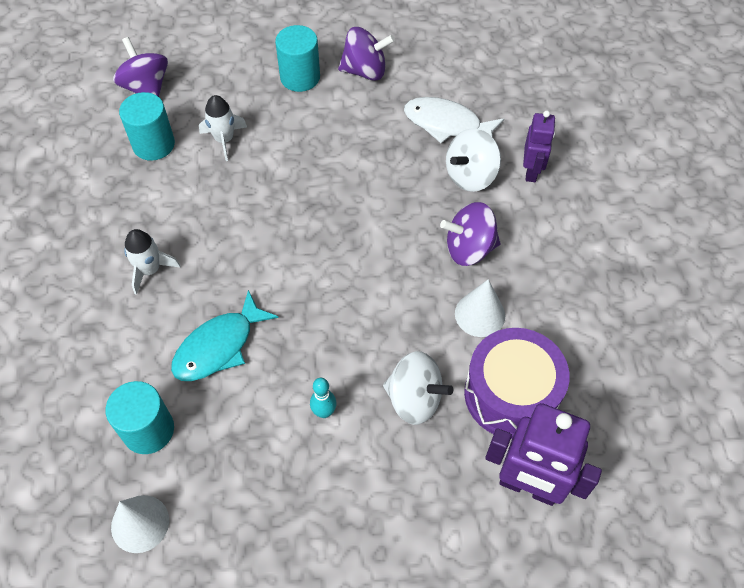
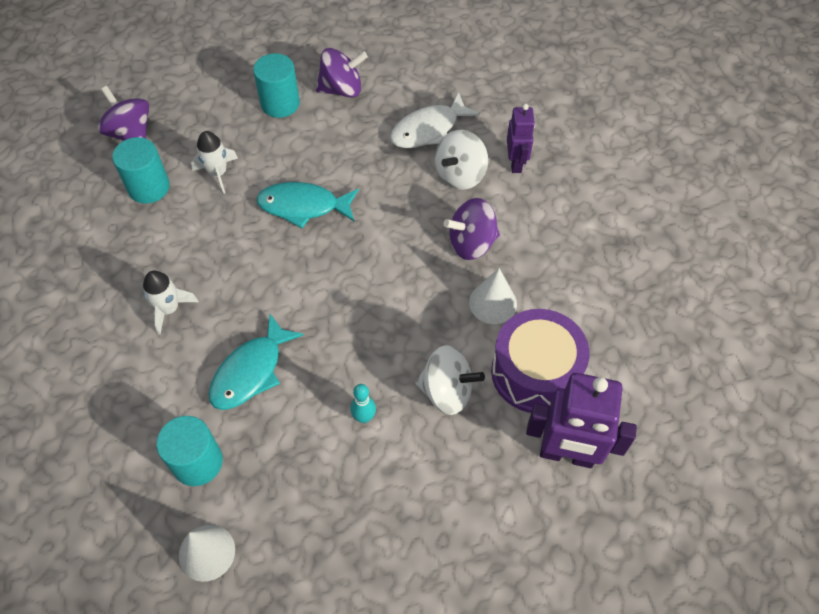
camera: 10 degrees left, 0 degrees up
white fish [404,97,504,143] -> white fish turned 45 degrees counterclockwise [390,92,480,148]
none -> turquoise fish [256,182,359,228]

